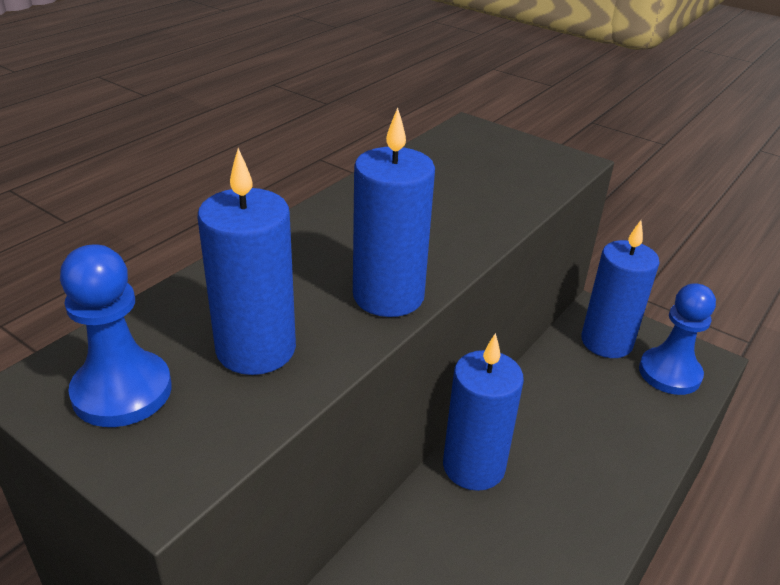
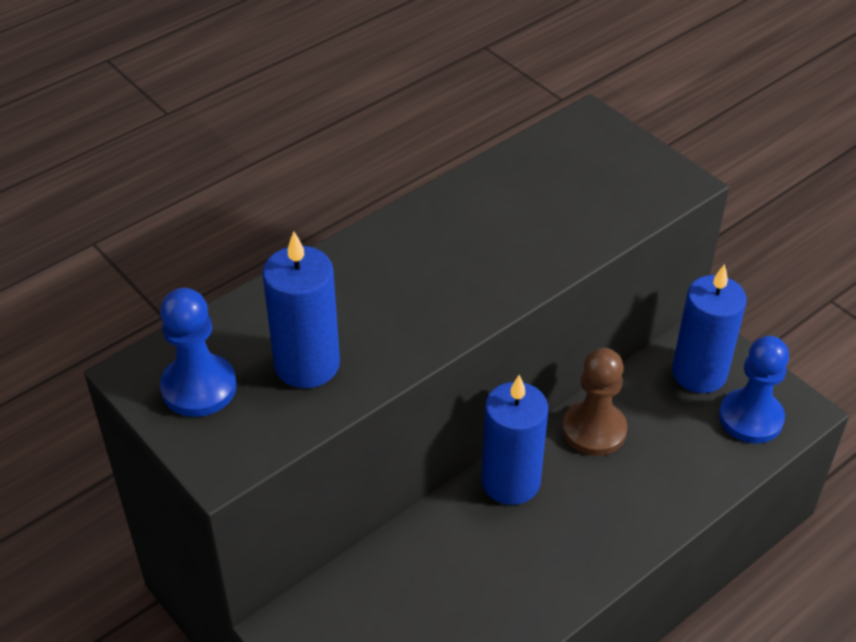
camera: 15 degrees right, 10 degrees up
blue candle [353,108,435,317] -> none
none -> brown pawn [562,348,627,456]

